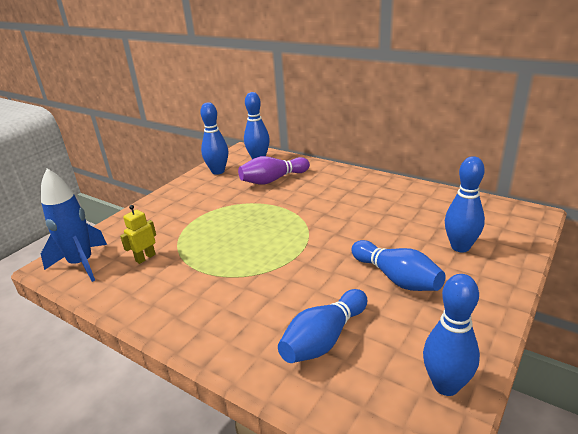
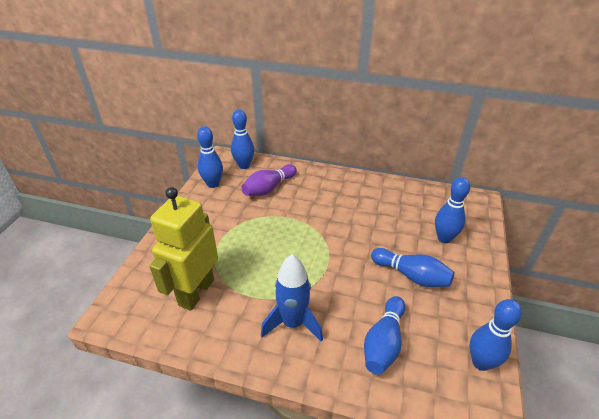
camera: 20 degrees left, 10 degrees up
blue rocket [41,169,107,282] -> blue rocket moved to [261,254,323,342]
yellow robot [120,205,156,264] -> yellow robot [149,187,218,311], size x2.41

